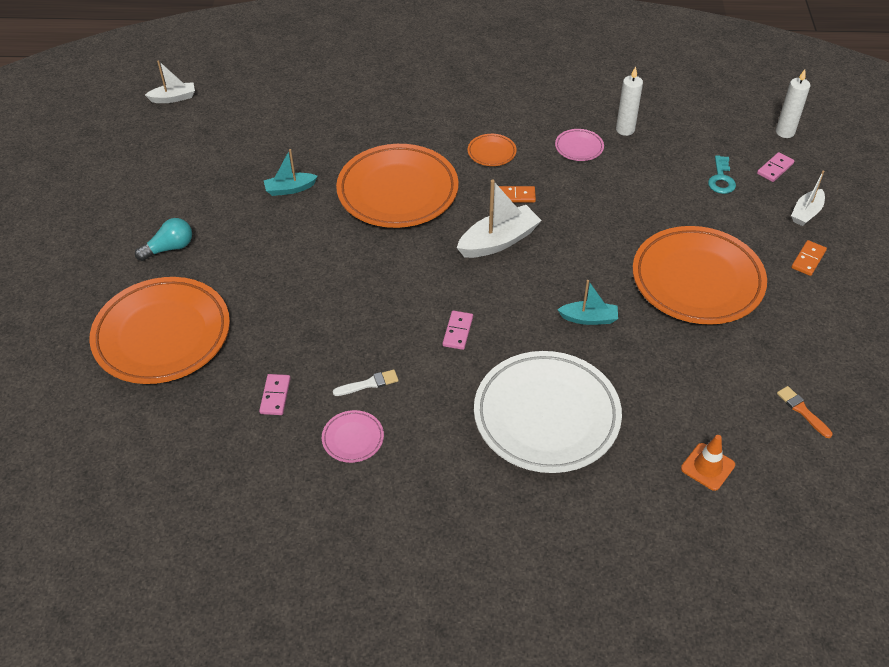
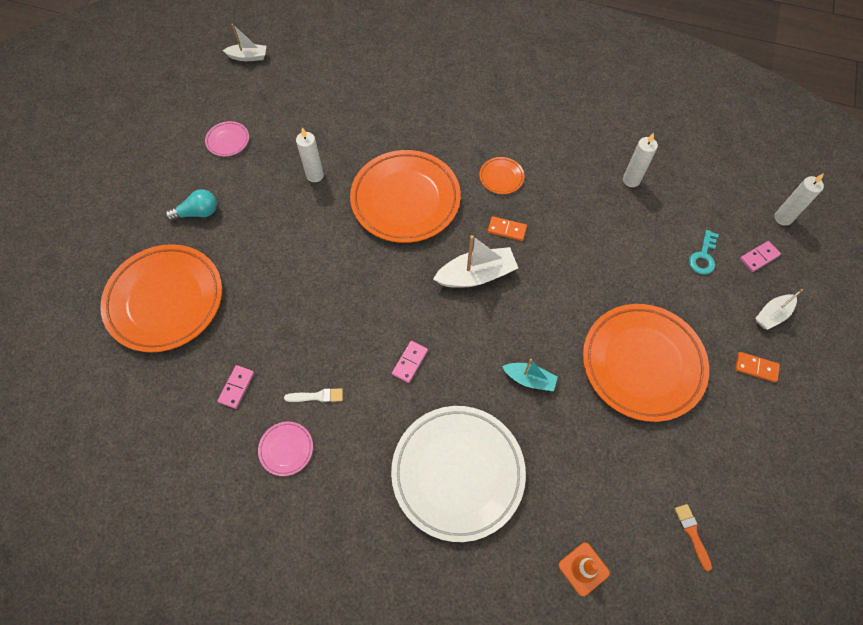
camera: 15 degrees right, 15 degrees up
turquoise boat [264,149,318,196] -> white candle [296,128,324,182]
pink plate [555,129,604,161] -> pink plate moved to [205,121,249,156]
orange domino [791,240,827,276] -> orange domino turned 60 degrees clockwise [735,352,780,382]

